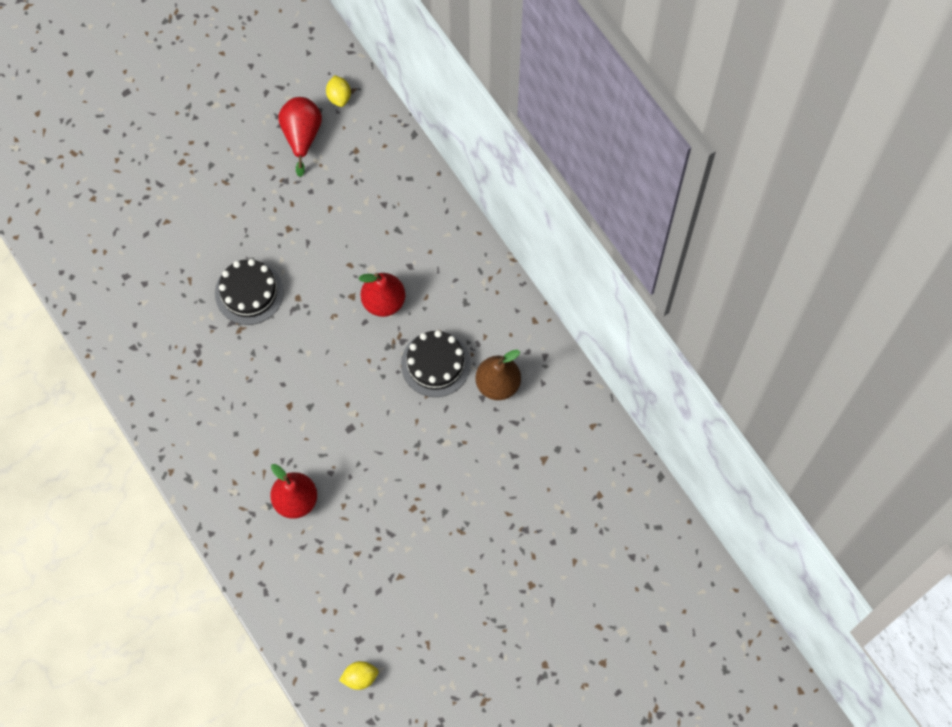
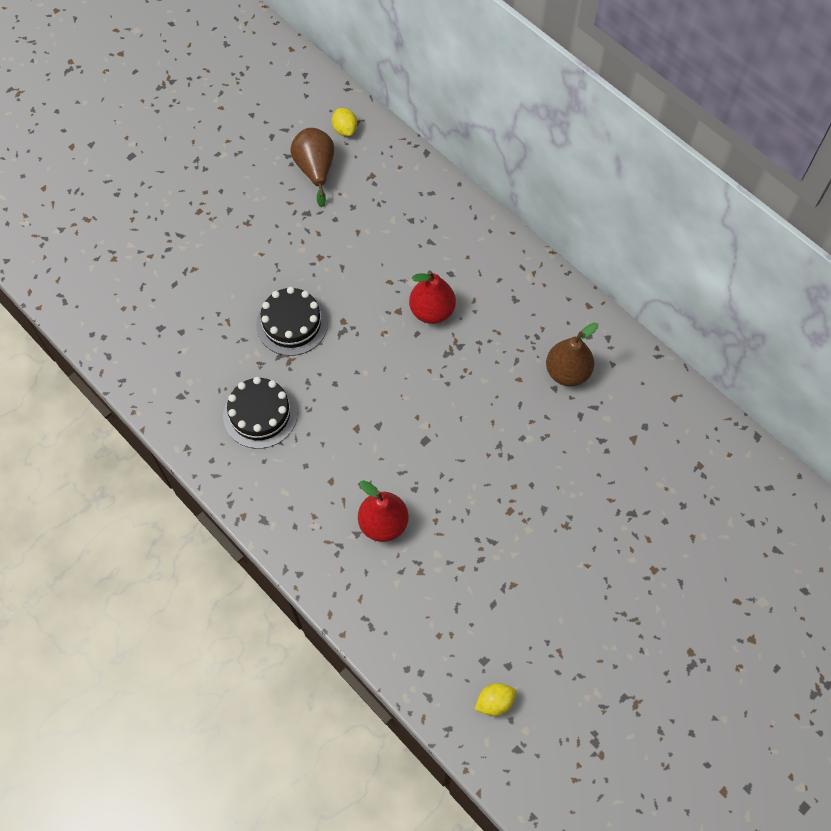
camera: 10 degrees left, 5 degrees down
red pear [278,97,322,177] -> brown pear [291,128,334,207]
black cake [401,330,471,397] -> black cake moved to [223,377,298,449]

